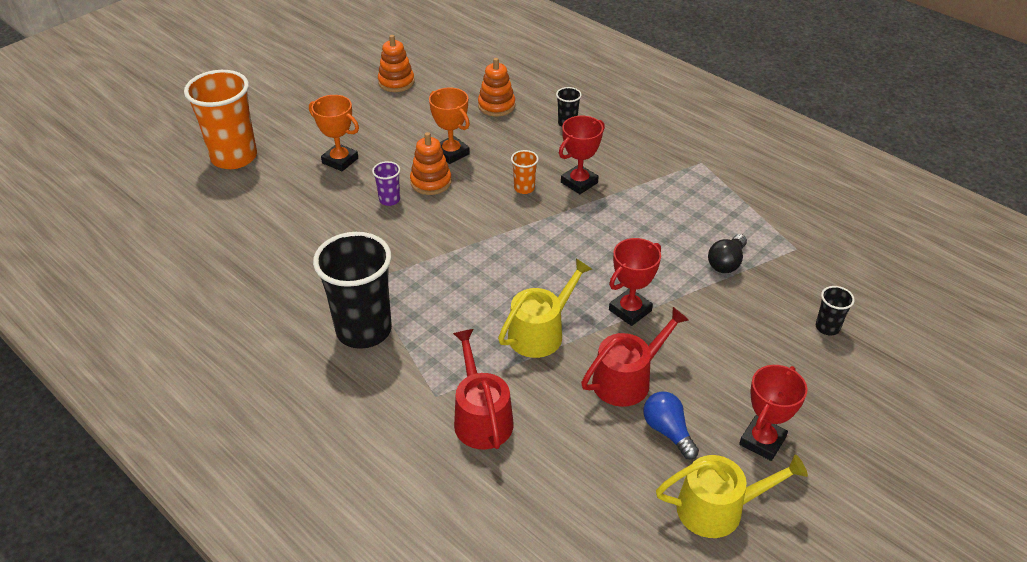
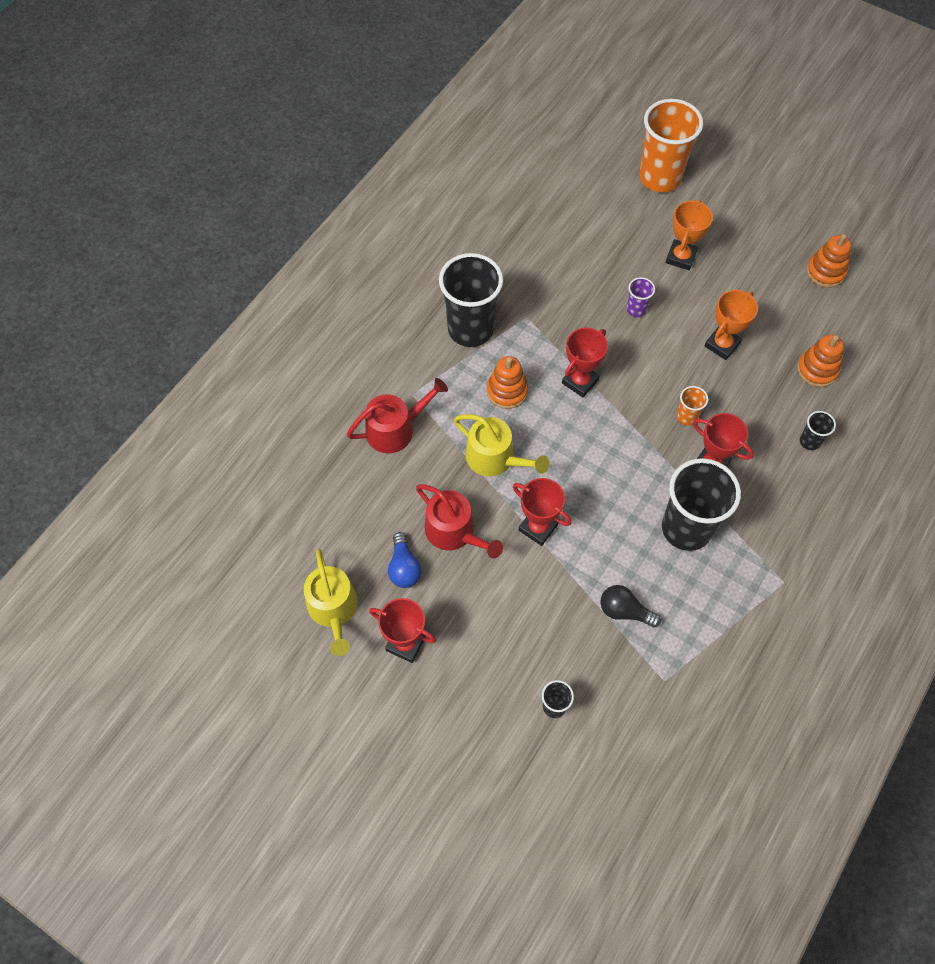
camera: 80 degrees right, 20 degrees up
orange stacking toy [410,132,452,195] -> orange stacking toy moved to [487,356,528,409]
blue light bulb [643,391,699,460] -> blue light bulb turned 120 degrees clockwise [388,532,422,588]
none -> red trophy [562,327,608,398]
none -> black cup [662,458,741,551]

